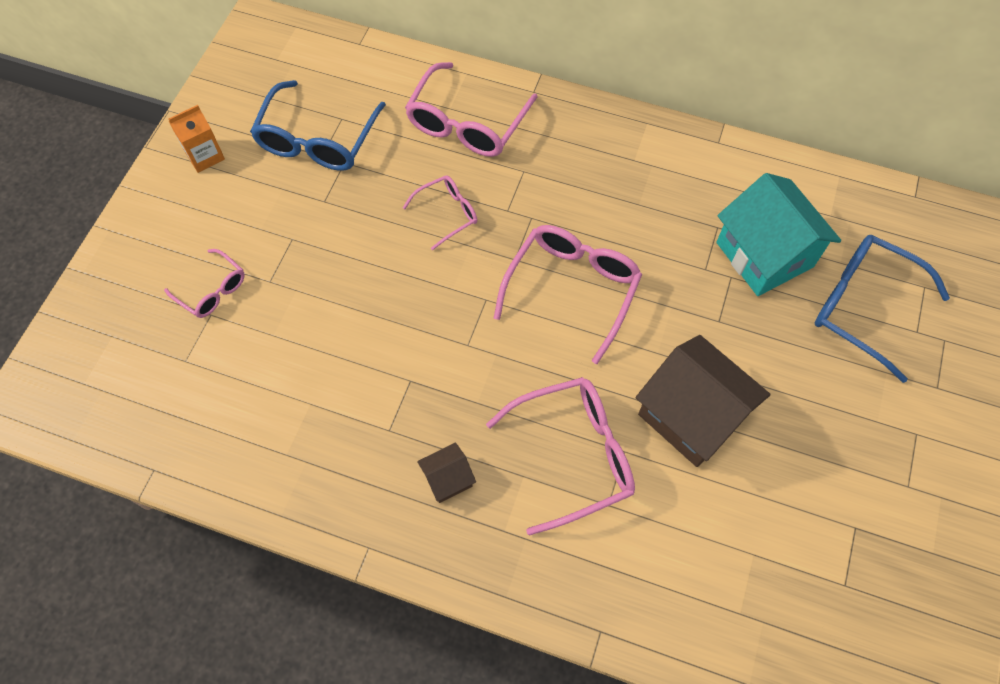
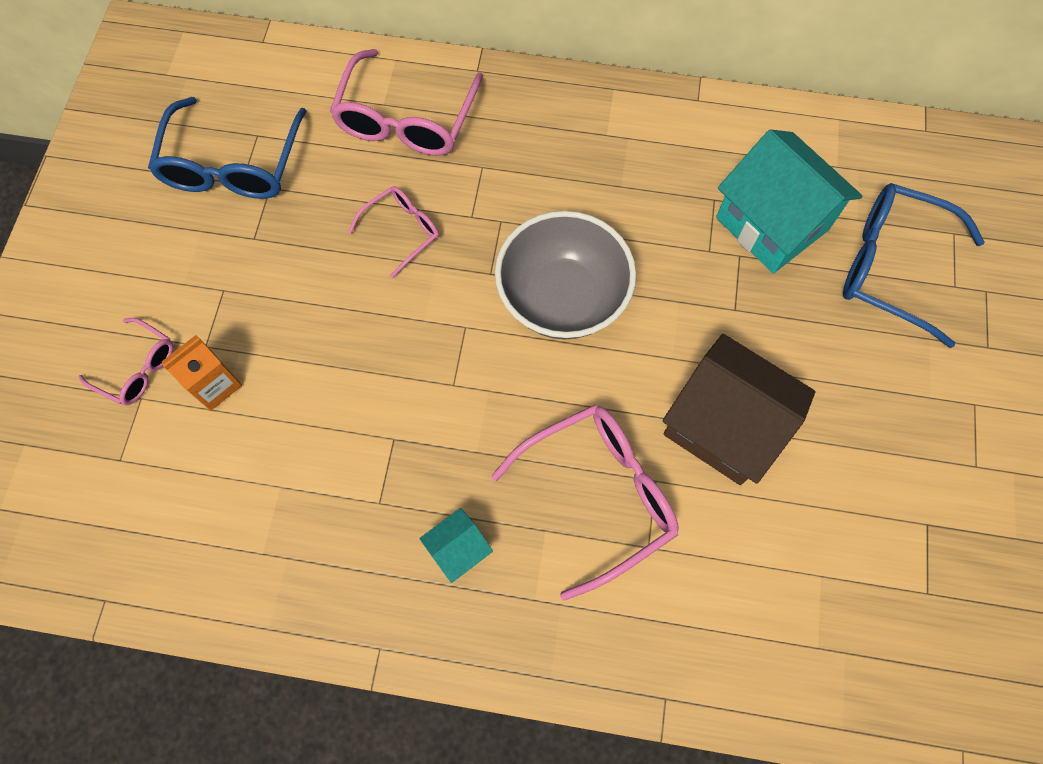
camera: 10 degrees left, 5 degrees up
orange carton [169,105,225,173] -> orange carton moved to [162,335,242,411]
brown house [417,443,476,503] -> turquoise house [419,508,493,583]
pink glasses [494,225,642,364] -> grey bowl [495,211,636,339]

